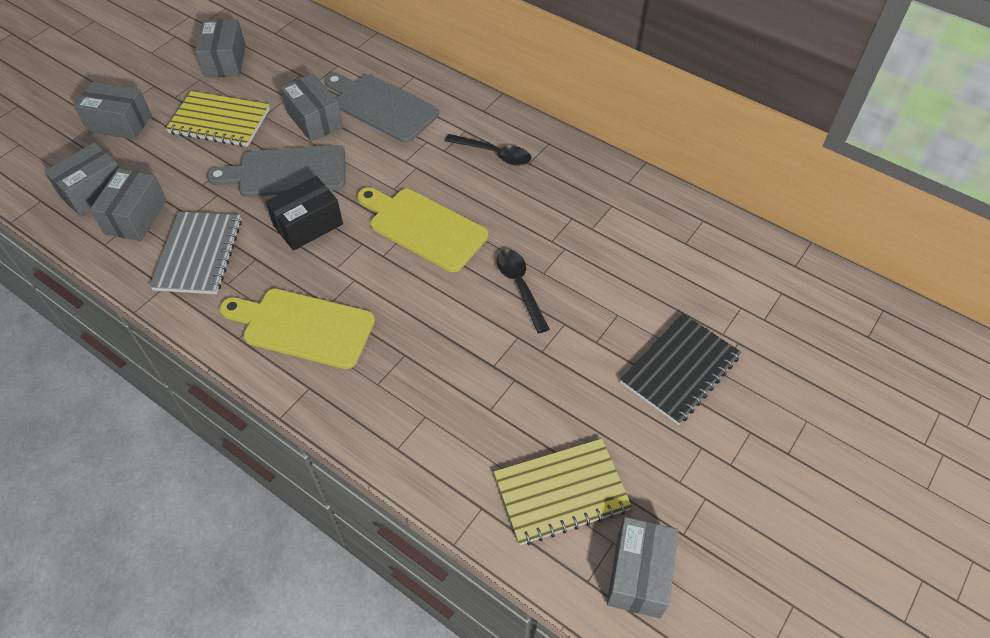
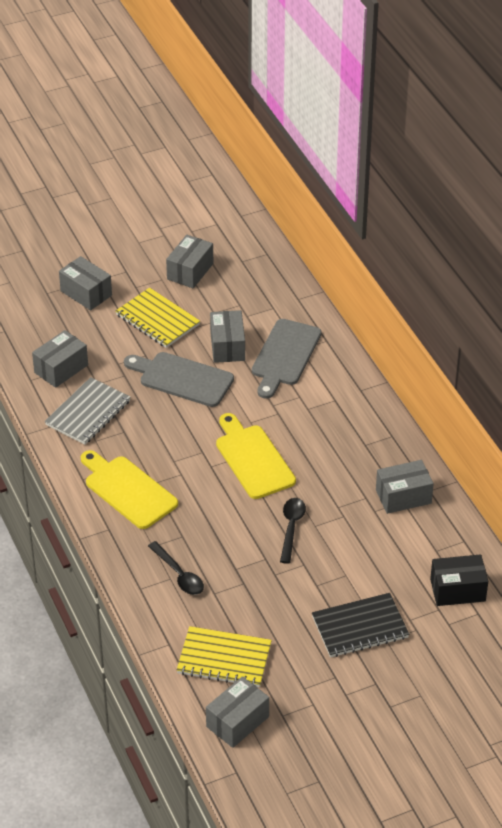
camera: 30 degrees right, 10 degrees down
grey box [44,142,120,216] -> grey box moved to [376,460,434,514]
black box [266,176,343,251] -> black box moved to [430,554,488,606]
grey cutting board [324,73,439,143] -> grey cutting board turned 135 degrees counterclockwise [252,319,322,399]
black spoon [445,134,531,166] -> black spoon moved to [148,541,204,595]

